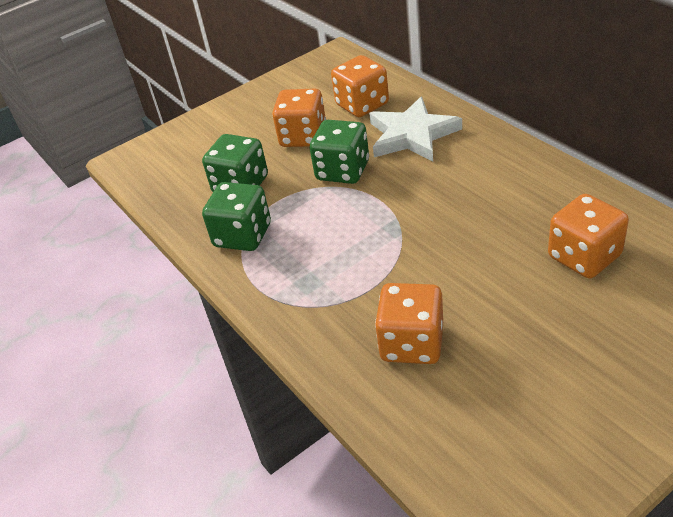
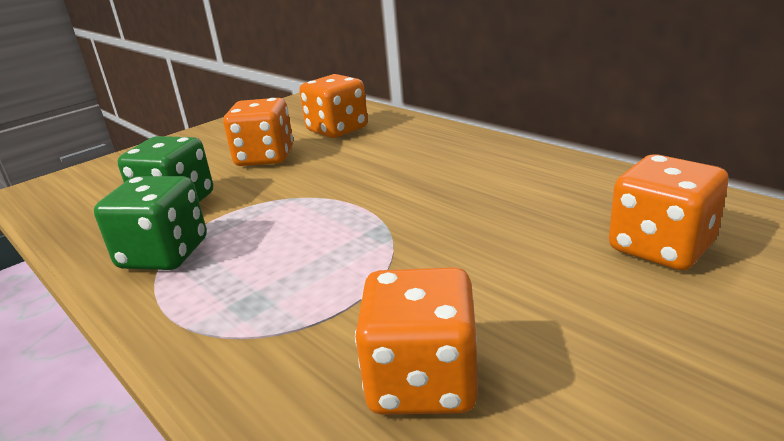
camera: 10 degrees left, 15 degrees down
green dice [310,120,369,184] -> none
white star [369,97,462,162] -> none

